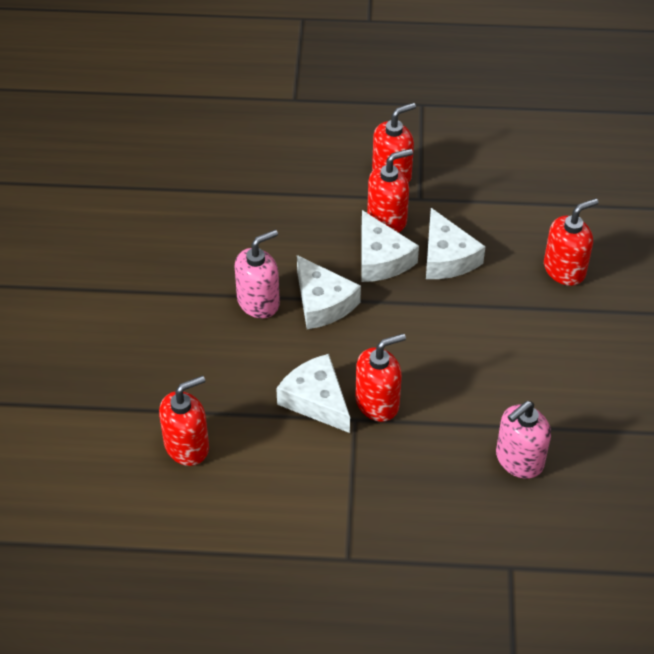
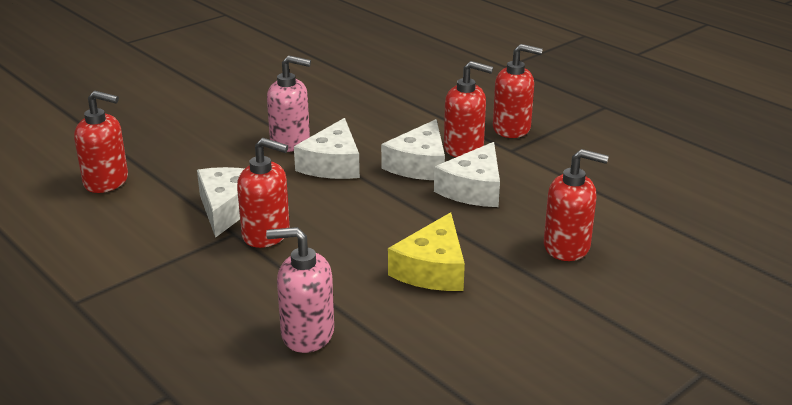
camera: 45 degrees right, 20 degrees down
none -> yellow cheese [388,212,465,291]

